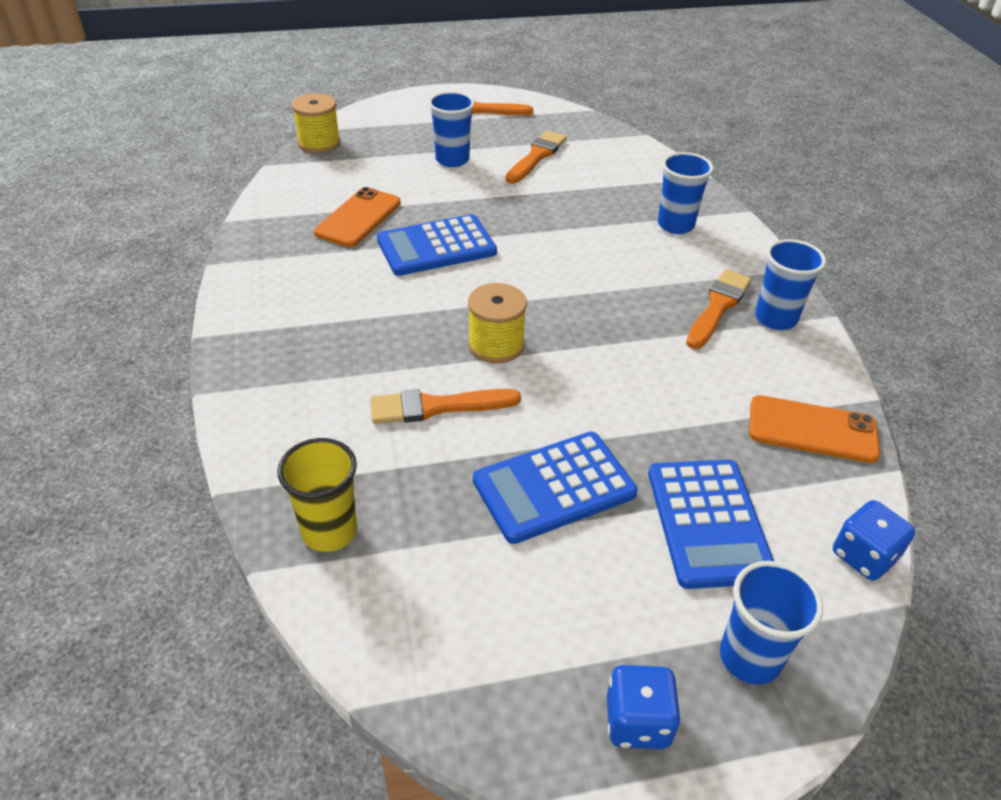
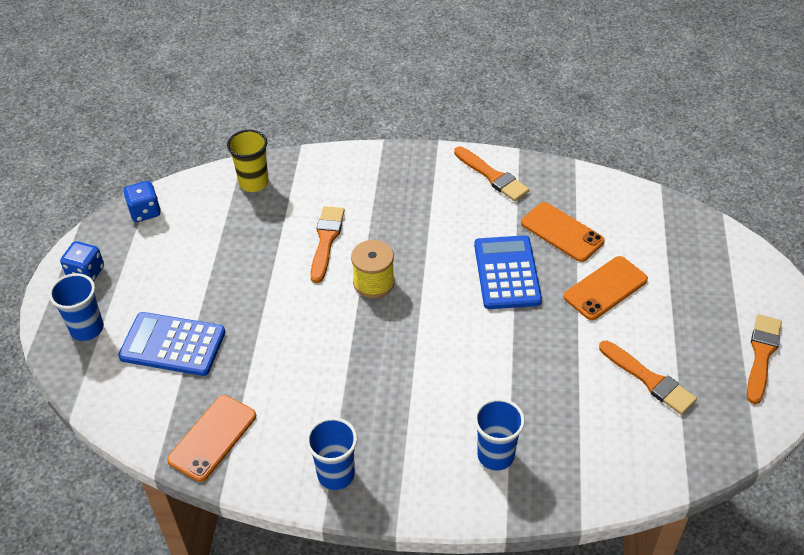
camera: 110 degrees right, 5 degrees up
yellow spool [292,93,340,153] -> none
blue cup [428,91,475,167] -> none
blue calculator [473,432,638,544] -> none
orange brush [686,269,751,349] -> orange brush moved to [454,146,529,201]
blue dice [833,500,915,581] -> blue dice moved to [123,181,161,222]
none -> orange phone [564,256,648,320]

